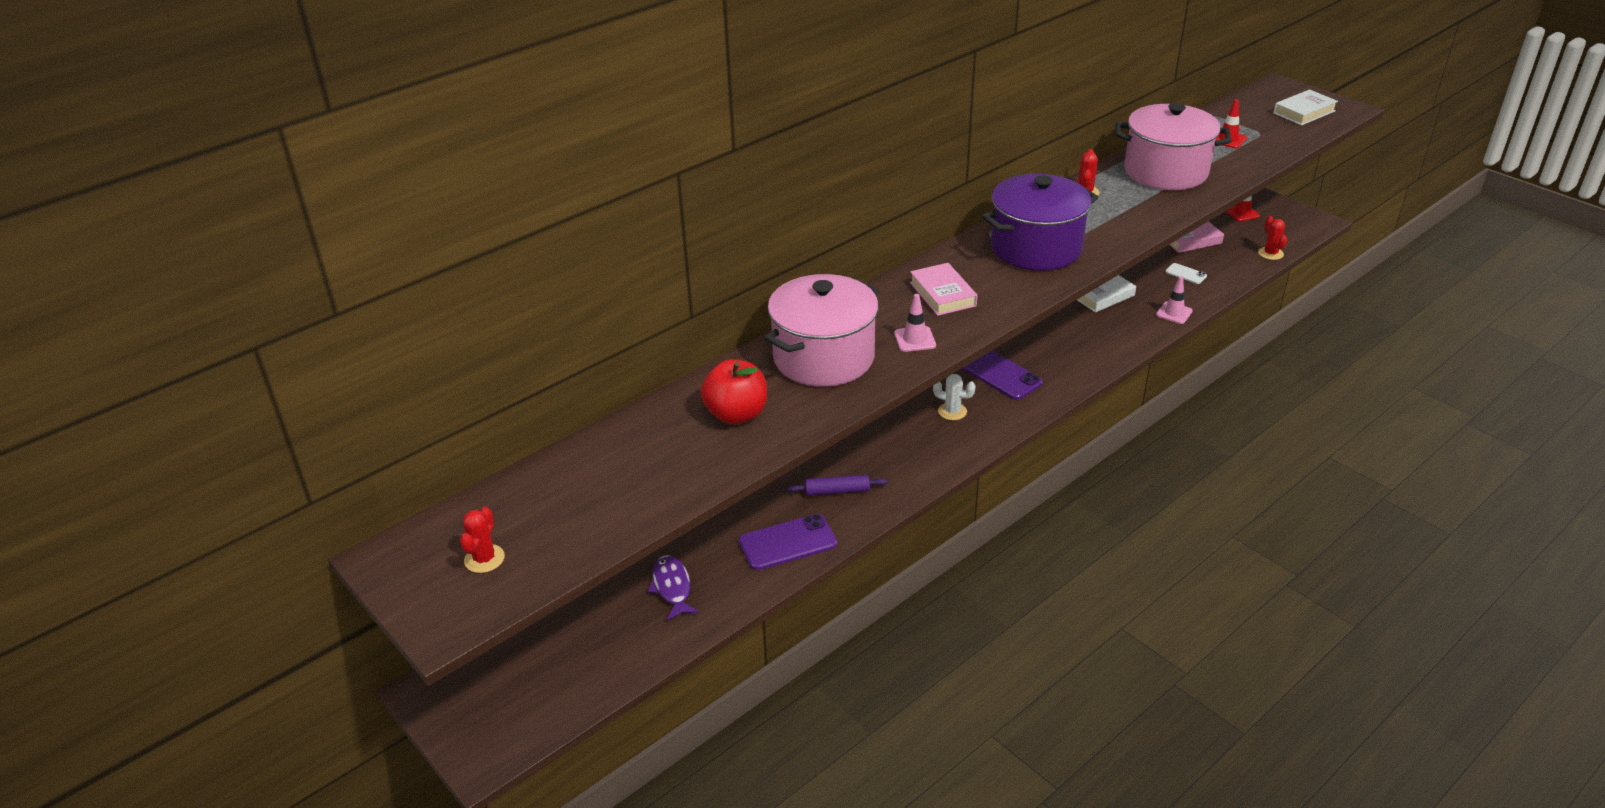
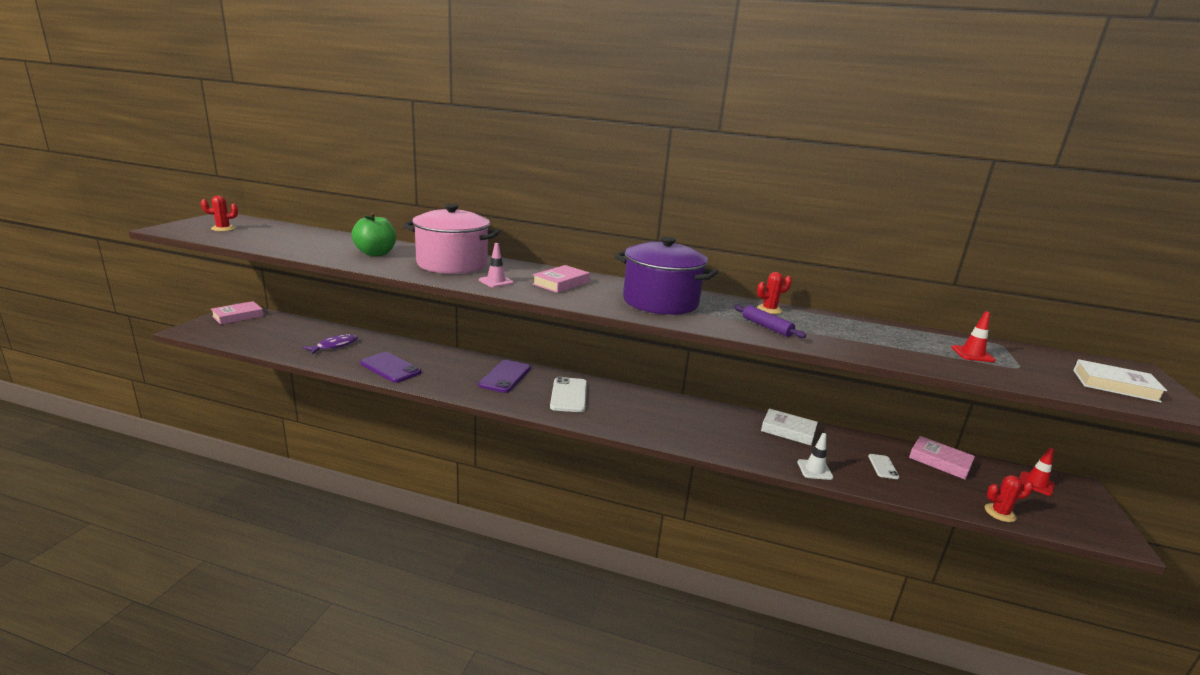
camera: 55 degrees right, 15 degrees down
red apple [701,359,767,424] -> green apple [352,212,396,256]
purple rolling pin [787,475,888,496] -> purple rolling pin moved to [734,305,806,338]
white cactus [933,374,976,420] -> white phone [550,377,587,412]
purple phone [961,350,1043,400] -> purple phone moved to [478,360,531,393]
pink pot [1115,103,1232,190] -> none
pink traffic cone [1156,276,1193,324] -> white traffic cone [797,433,833,480]
red cactus [1258,216,1288,260] -> red cactus turned 45 degrees clockwise [985,475,1034,522]
none -> pink book [211,301,263,325]

